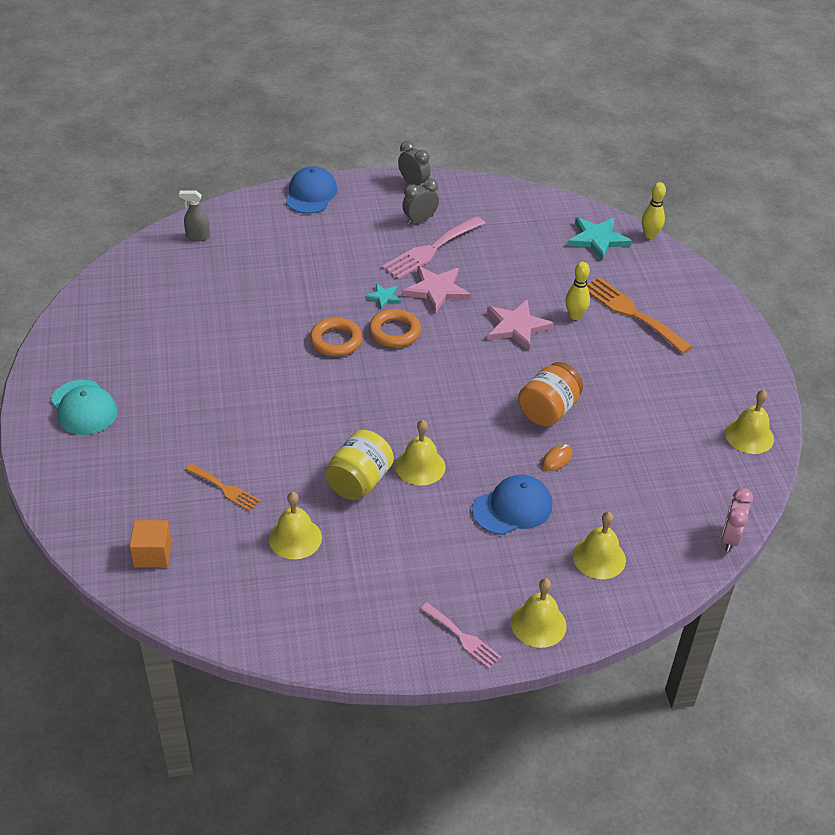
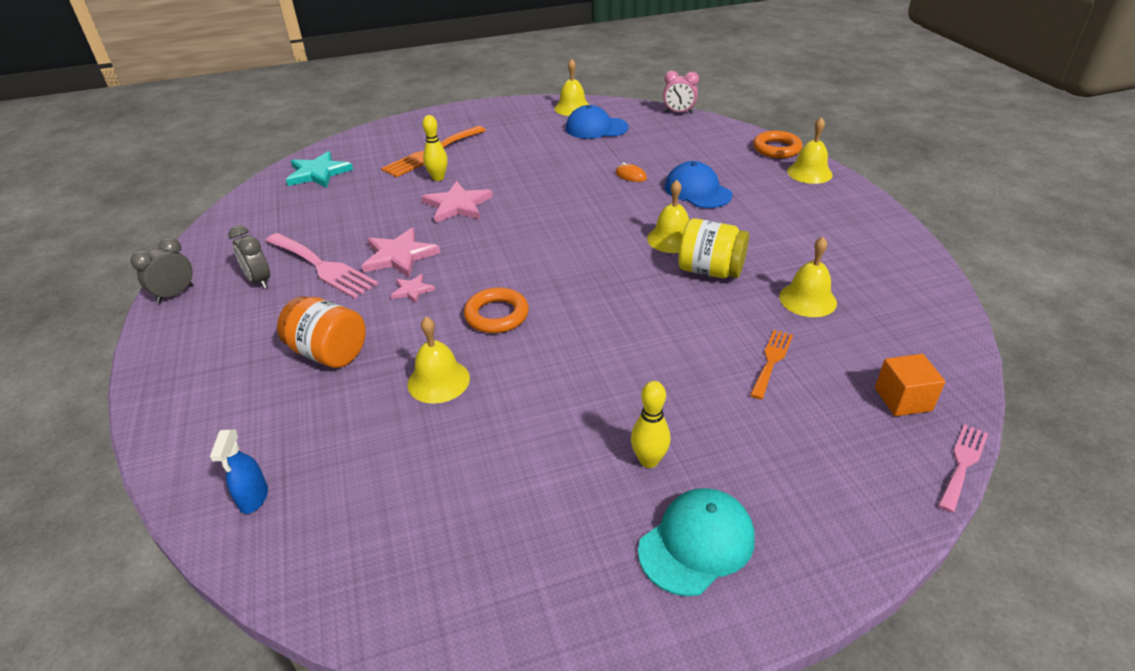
camera: 95 degrees left, 5 degrees down
grey spray bottle [179,191,210,241] -> blue spray bottle [210,429,268,514]
blue cap [286,166,337,214] -> blue cap moved to [566,105,628,139]
turquoise star [365,284,401,309] -> pink star [391,274,435,304]
orange ring [369,309,421,347] -> orange ring moved to [753,131,802,158]
pink fork [421,603,501,668] -> pink fork moved to [938,424,988,513]
orange jar [518,362,583,427] -> orange jar moved to [277,296,366,368]
yellow bell [573,512,626,579] -> yellow bell moved to [407,317,470,404]
yellow bowling pin [642,182,666,239] -> yellow bowling pin moved to [631,381,671,468]

